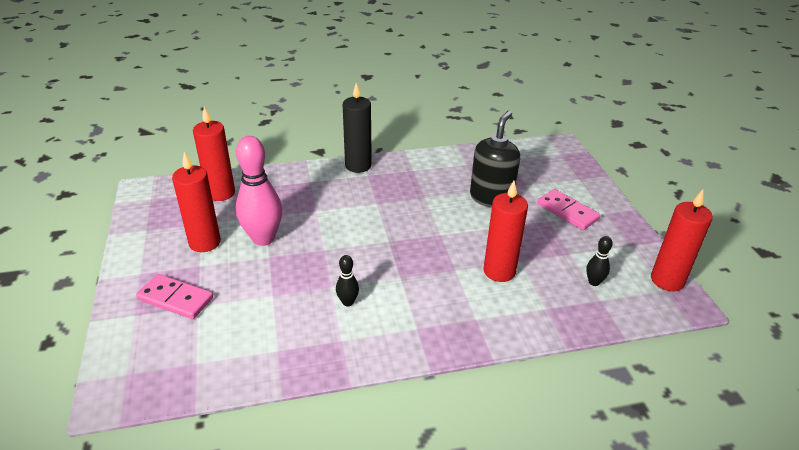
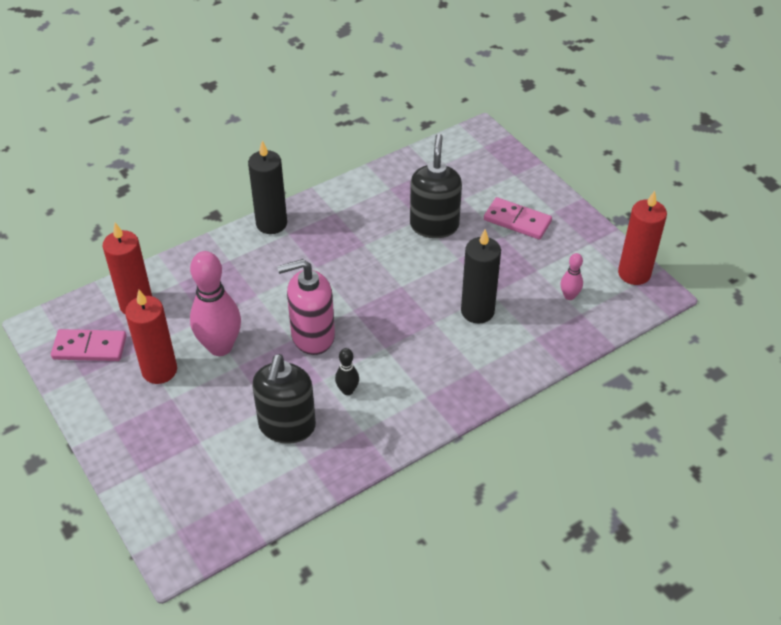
camera: 20 degrees left, 10 degrees up
pink domino [136,274,213,319] -> pink domino moved to [51,329,126,361]
red candle [483,181,528,282] -> black candle [461,229,501,324]
black bowling pin [586,236,613,286] -> pink bowling pin [561,253,583,300]
none -> black soap dispenser [252,354,316,444]
none -> pink soap dispenser [277,259,335,355]

